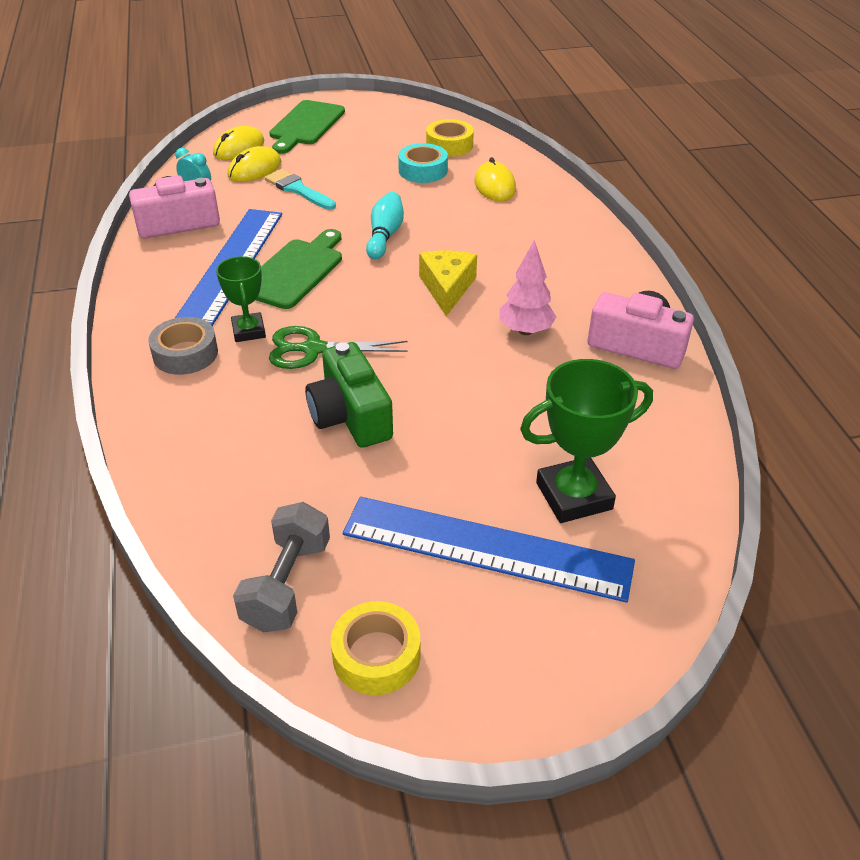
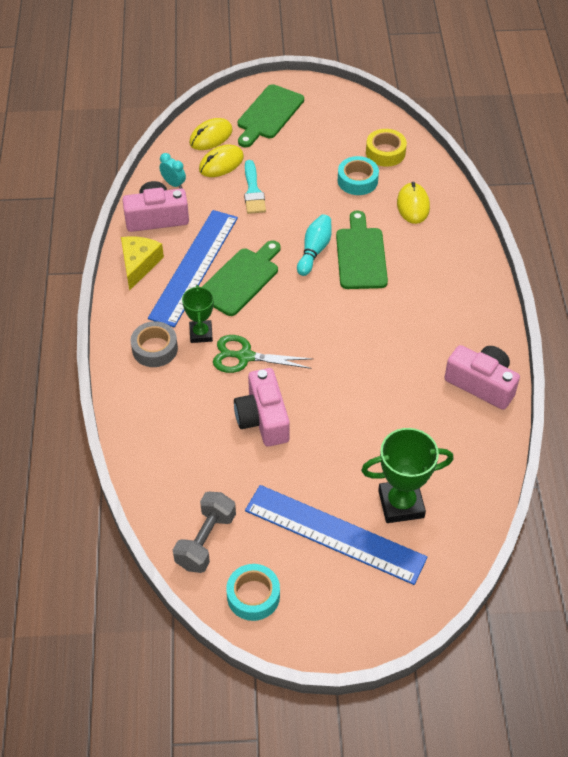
camera: 10 degrees right, 10 degrees up
turquoise brush [264,169,336,210] -> turquoise brush turned 150 degrees counterclockwise [244,160,266,214]
green camera [305,342,393,448] -> pink camera [234,368,290,446]
yellow tape [331,601,421,695] -> turquoise tape [226,564,280,621]
yellow cheese [419,250,477,316] -> yellow cheese moved to [121,236,164,291]
pink tree [499,240,556,335] -> none
none -> green cutting board [336,210,388,289]

